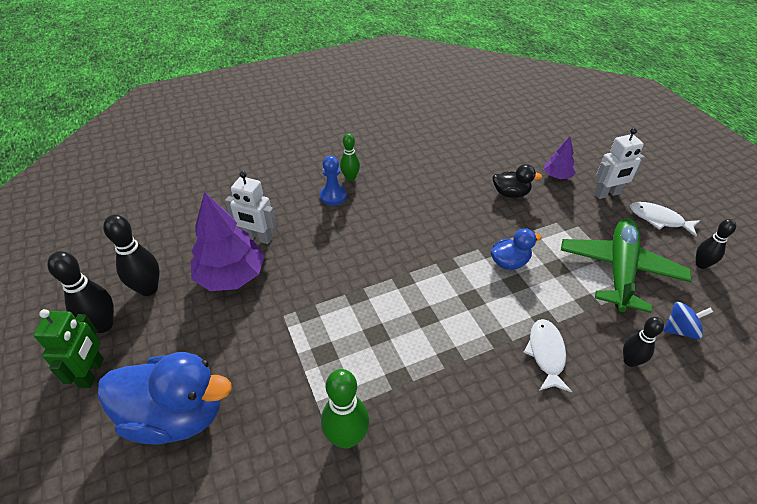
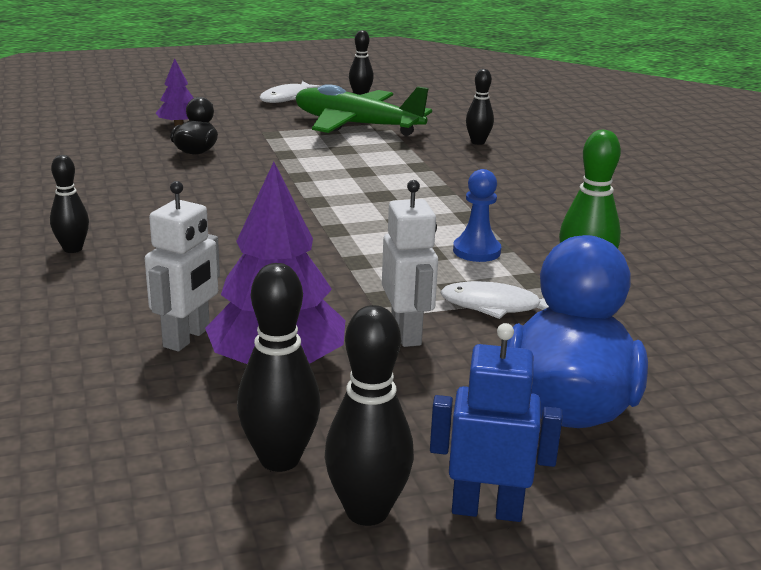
camera: 85 degrees left, 20 degrees down
green robot [33,309,104,388] -> blue robot [430,323,563,522]
blue pawn [320,156,347,206] -> blue pawn moved to [453,169,501,262]
green bowling pin [340,133,360,181] -> black bowling pin [50,155,89,253]
blue duck [491,228,542,270] -> none
white fish [523,319,572,393] -> white fish moved to [440,281,549,319]
white robot [594,128,645,199] -> white robot moved to [382,180,438,347]
blue spinning top [663,302,713,339] -> none

